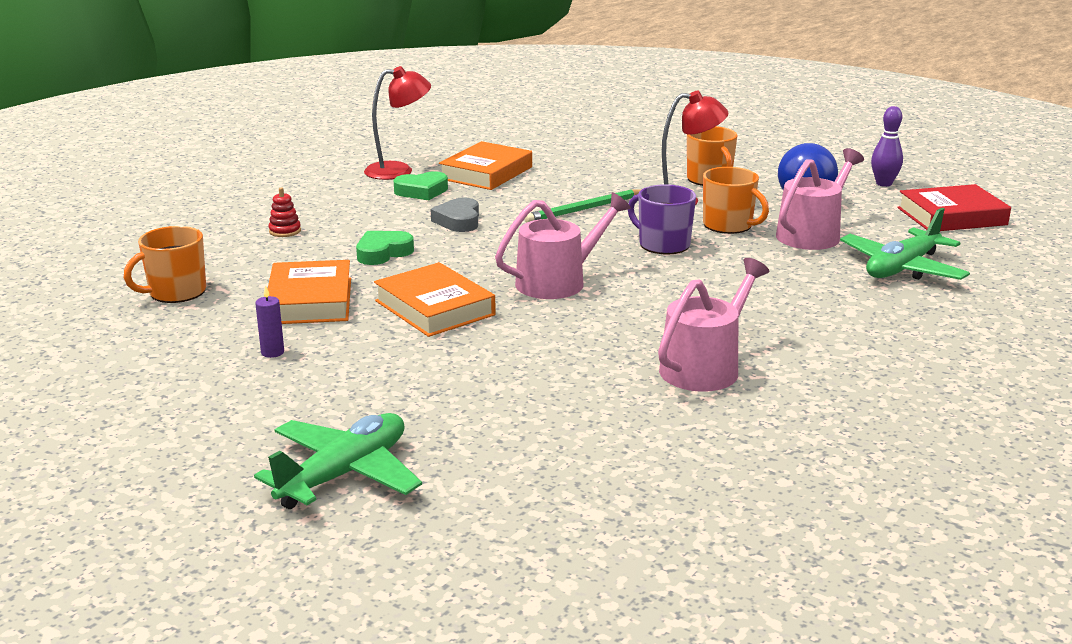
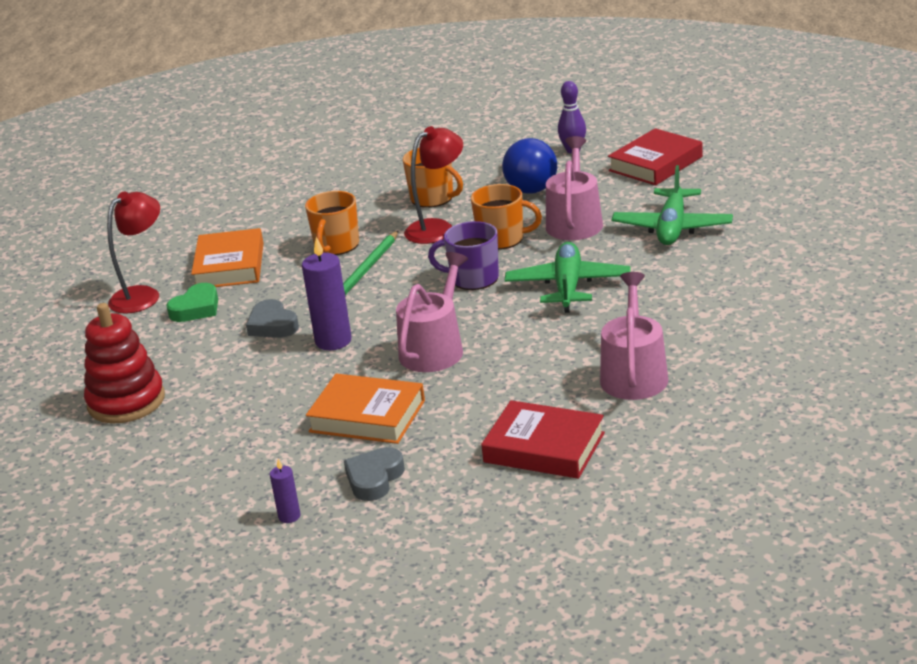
camera: 30 degrees left, 5 degrees up
orange mug [124,226,206,303] -> orange mug moved to [305,191,359,255]
green plane [254,413,422,509] -> green plane moved to [505,242,631,313]
red stacking toy [268,188,301,237] -> red stacking toy [84,303,165,423], size x2.33
orange book [268,260,351,324] -> none
green heart [356,231,414,265] -> none
none -> purple candle [302,237,352,350]
none -> grey heart [344,447,405,501]
none -> red book [481,400,605,479]

